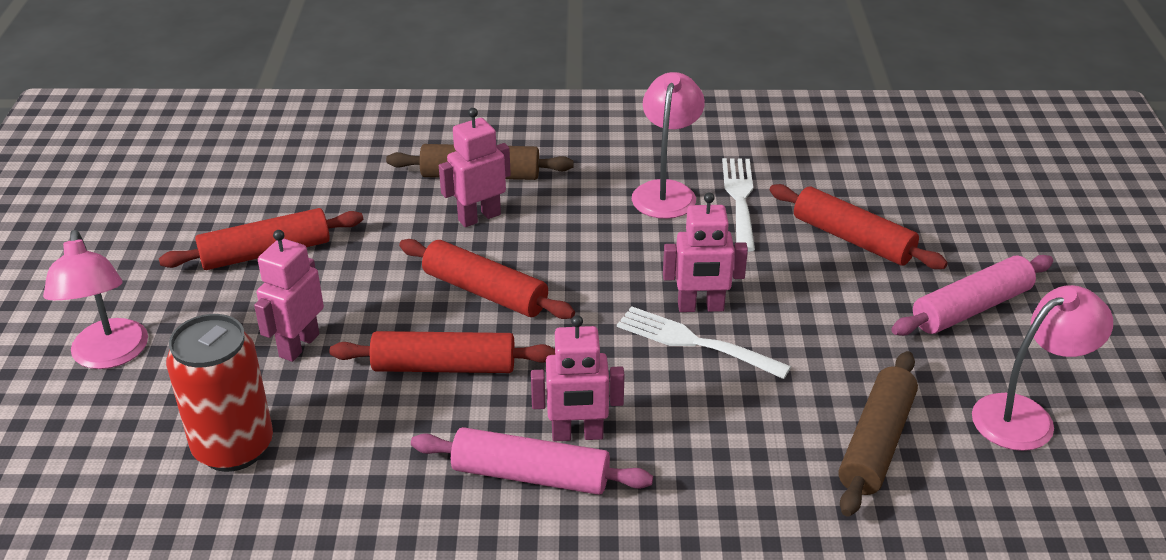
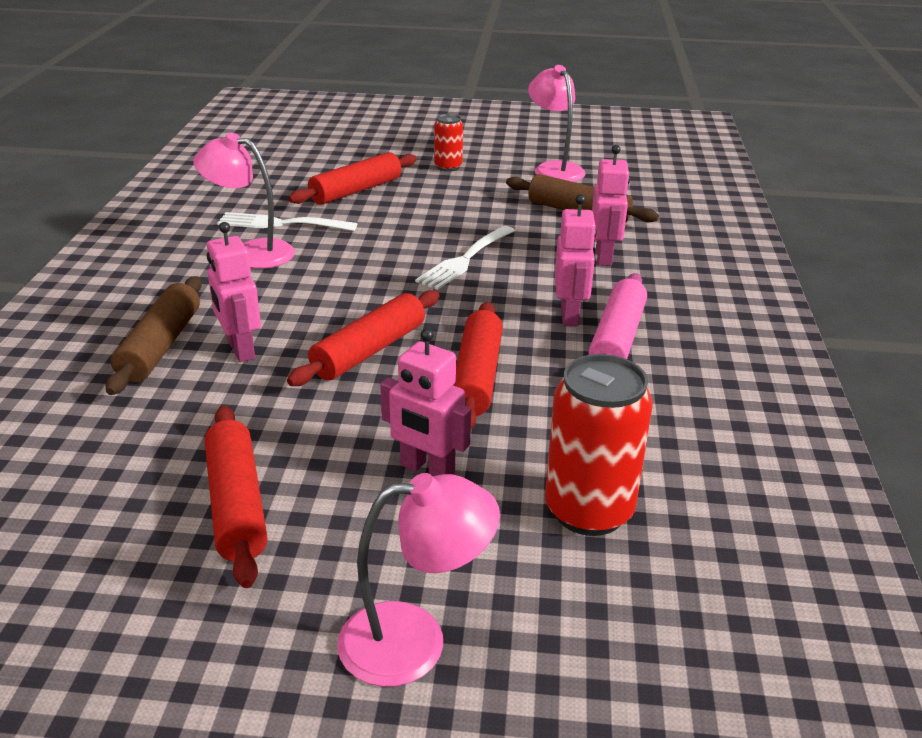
camera: 85 degrees left, 5 degrees down
pink robot [663,192,748,312] -> pink robot moved to [592,145,630,266]
pink rolling pin [891,255,1053,336] -> red can [434,114,463,172]

